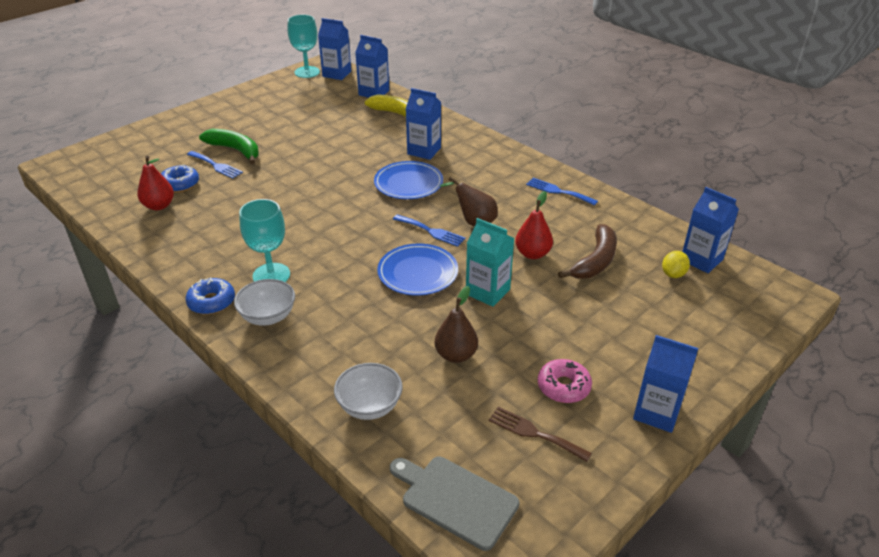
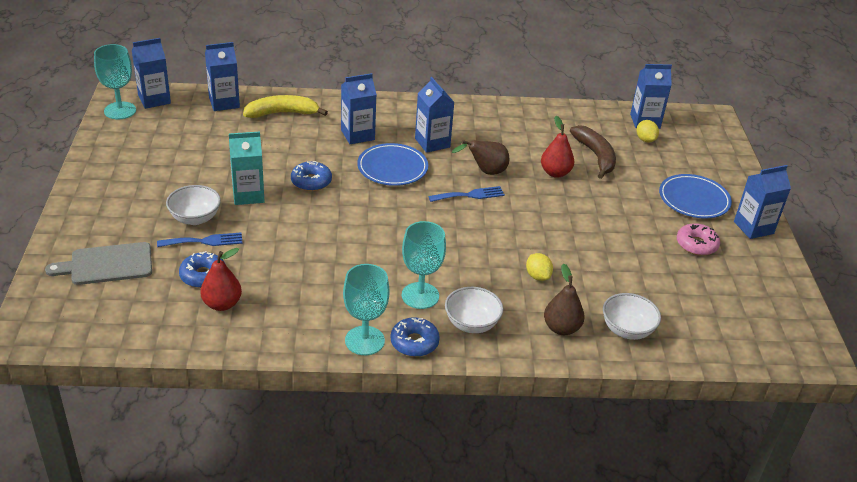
camera: 50 degrees left, 0 degrees up
green banana [199,129,259,164] -> white bowl [166,185,221,225]
blue plate [377,244,458,296] -> blue plate moved to [659,174,732,219]
grey cutting board [390,457,520,551] -> grey cutting board moved to [45,242,152,285]
brown pear [435,286,478,363] -> brown pear moved to [544,263,585,335]
turquoise carton [466,218,514,307] -> turquoise carton moved to [229,131,265,205]
brown fork [488,407,592,462] -> none
blue fork [526,178,598,206] -> none
none -> blue donut [291,161,332,191]
none -> turquoise goblet [343,264,390,355]
none -> blue carton [415,77,455,153]
none -> yellow lemon [526,253,553,281]

